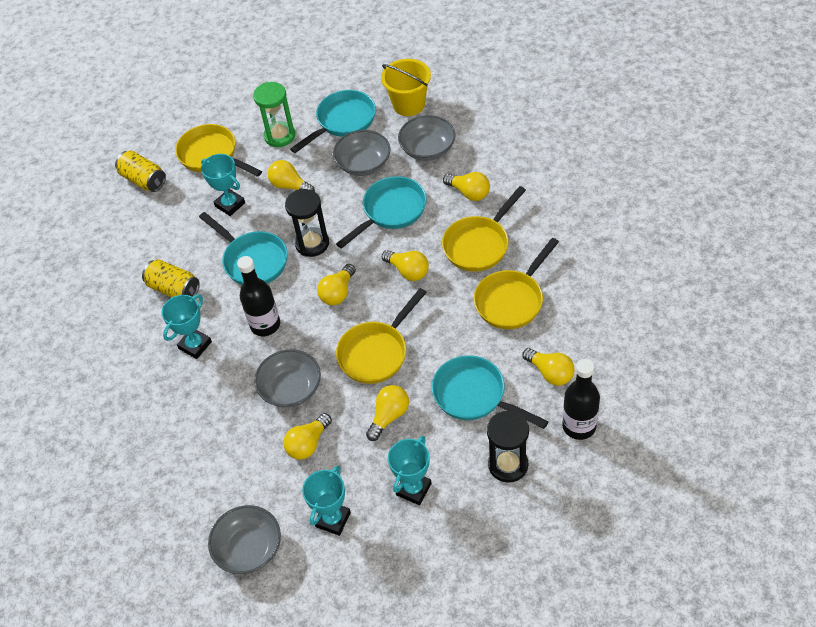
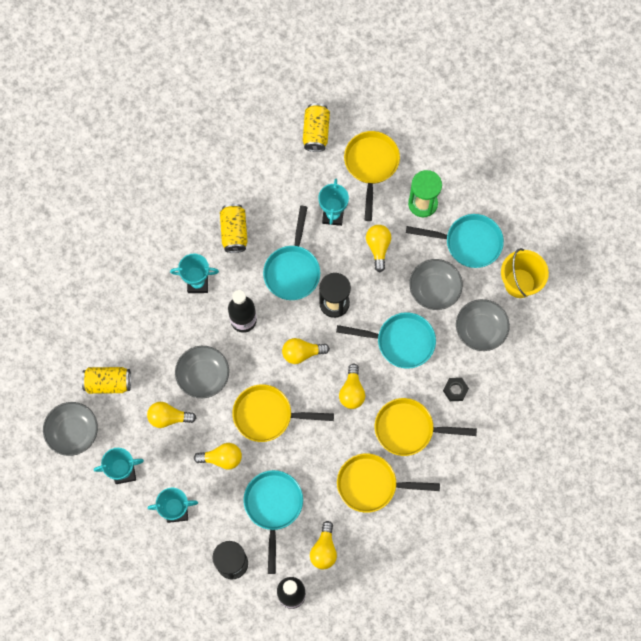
camera: 50 degrees right, 20 degrees up
yellow light bulb [443,172,490,201] -> black nut [443,378,469,401]
none -> yellow can [82,367,131,394]

